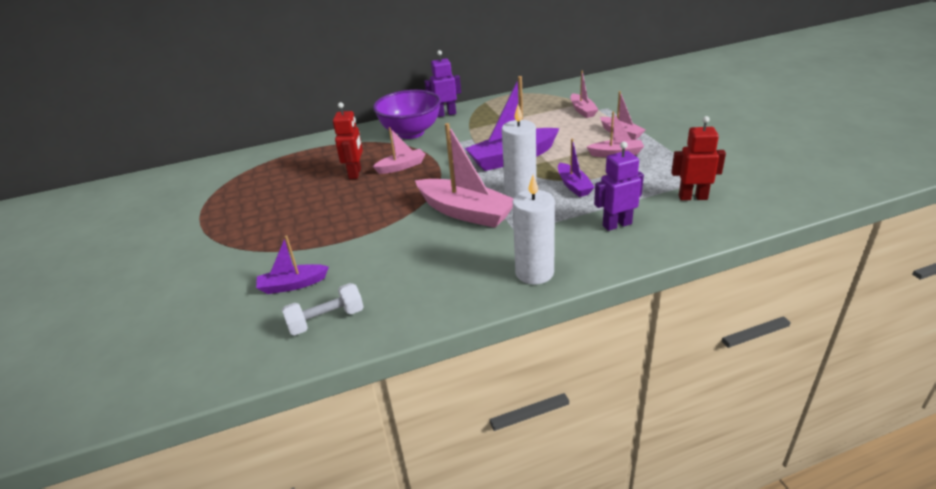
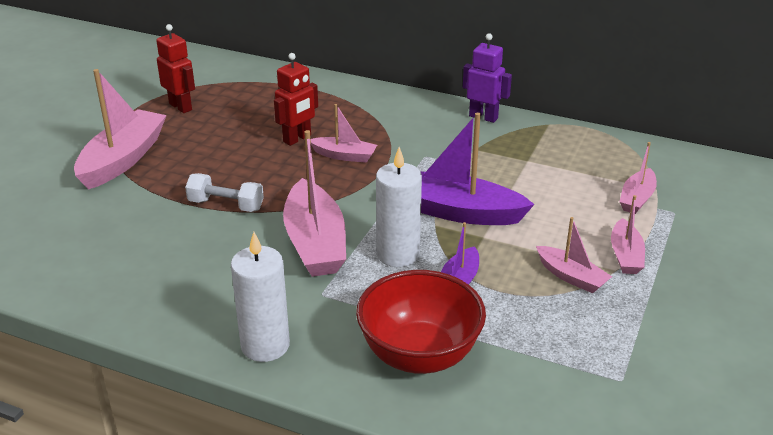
camera: 40 degrees right, 0 degrees up
purple boat [256,235,329,294] -> none
white dumbbell [282,283,364,335] -> white dumbbell moved to [185,173,264,212]
purple bowl [373,90,441,139] -> none
purple robot [594,142,644,231] -> red bowl [356,270,486,374]
red robot [671,116,726,201] -> red robot moved to [156,24,195,113]
none -> pink boat [74,69,167,190]

